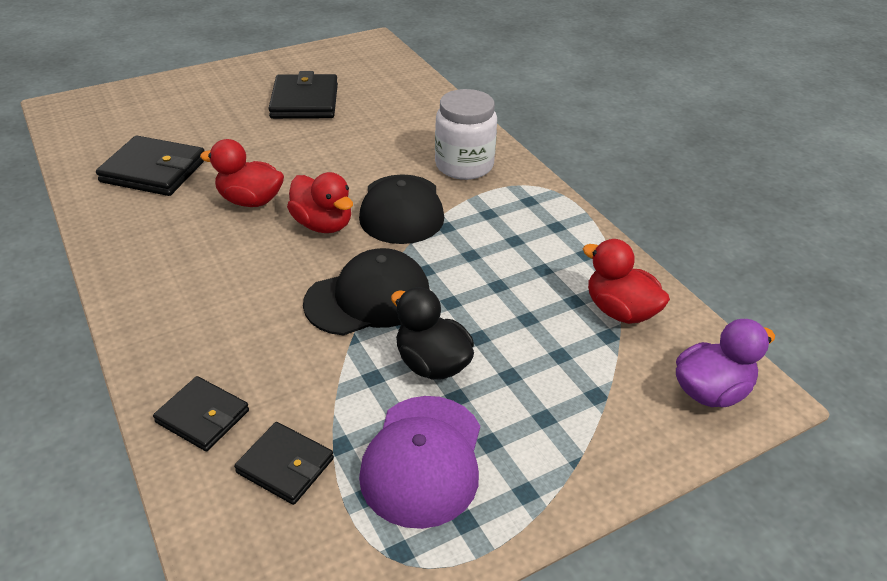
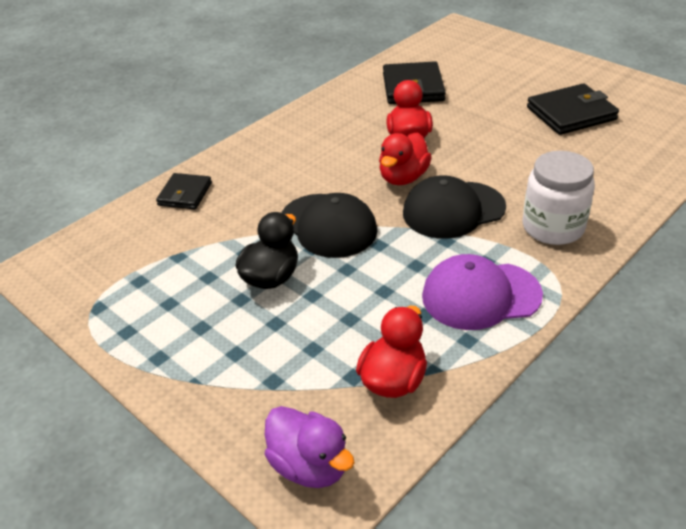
camera: 75 degrees right, 0 degrees up
black wallet [234,422,334,505] -> none
purple cap [359,396,480,529] -> purple cap moved to [422,254,543,330]

